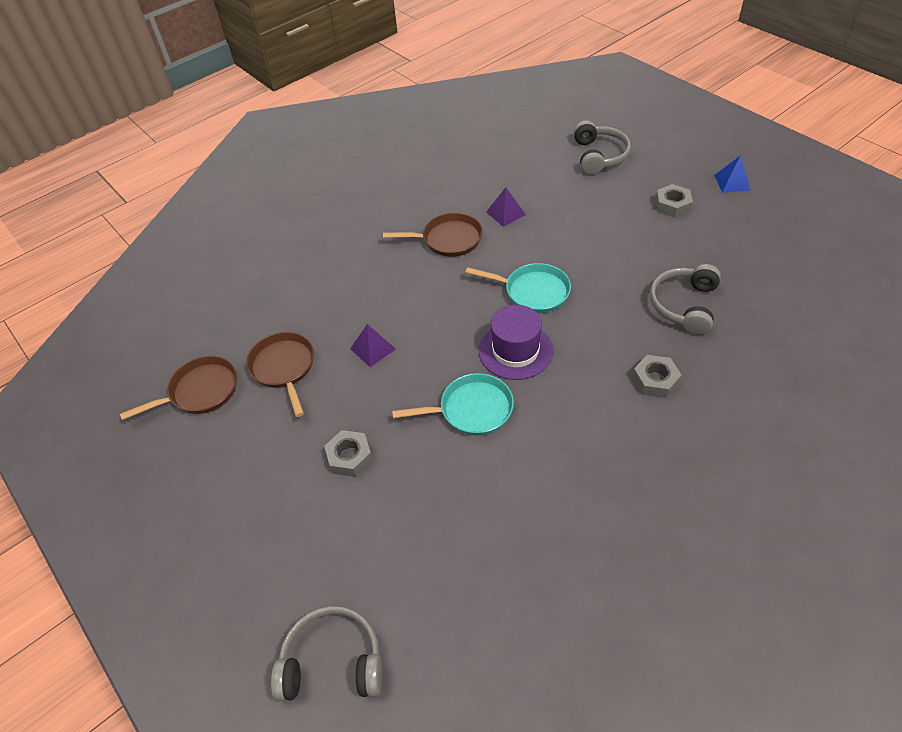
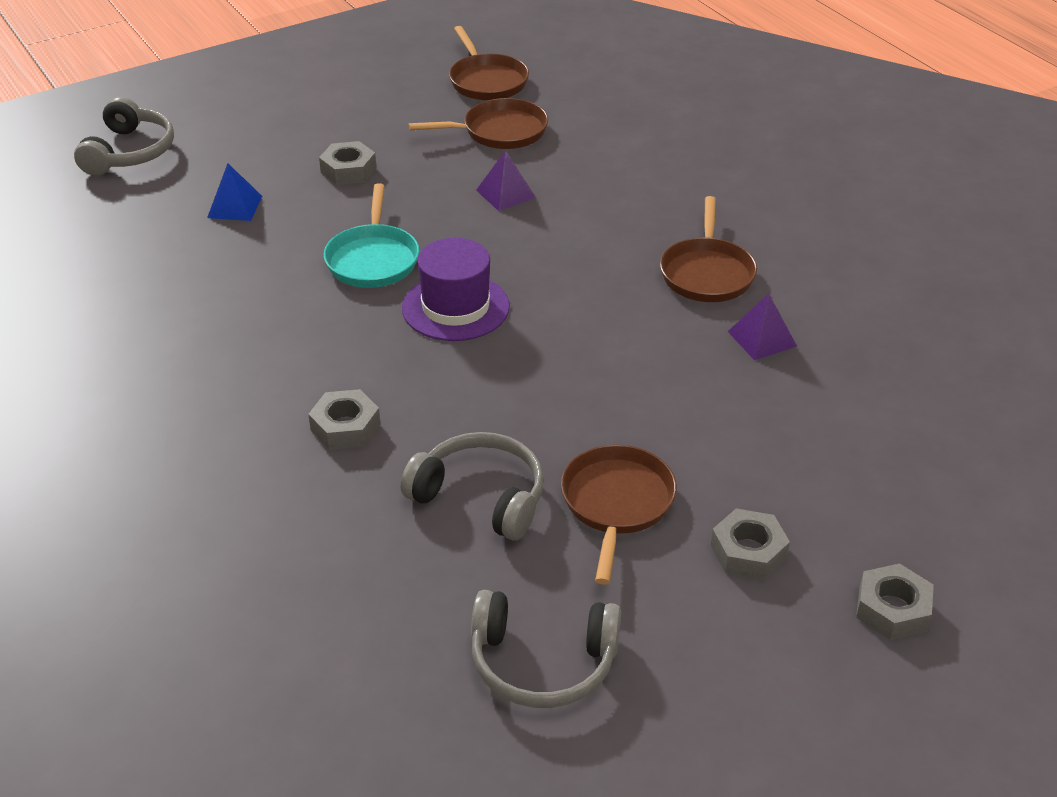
camera: 95 degrees right, 10 degrees down
turquoise pan [465,263,571,313] -> none
grey headphones [574,120,631,175] -> grey headphones moved to [471,590,621,708]
blue pyramid [714,155,751,193] -> blue pyramid moved to [207,163,262,221]
none -> brown pan [561,445,677,585]
none -> grey nut [856,563,934,640]

